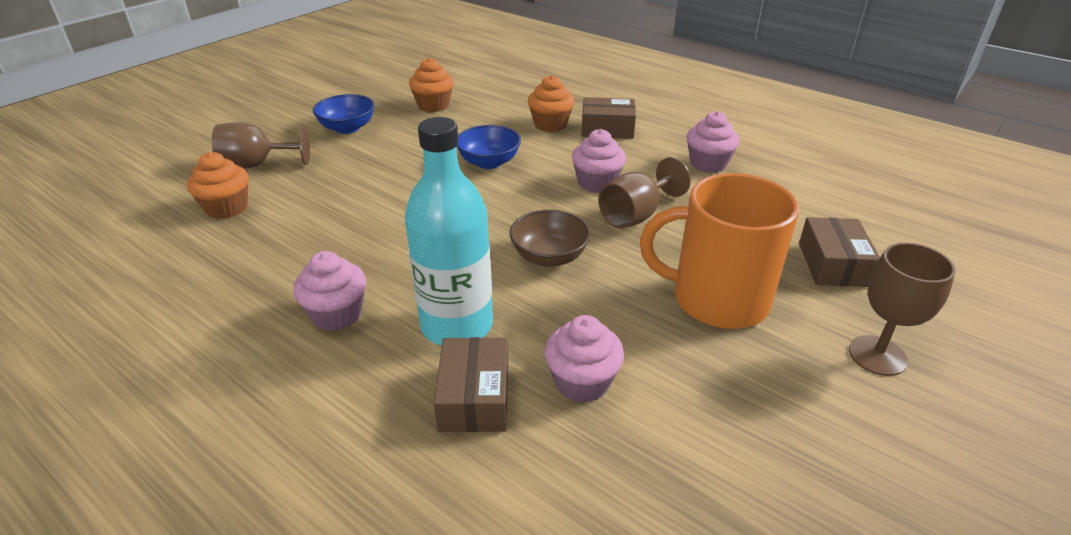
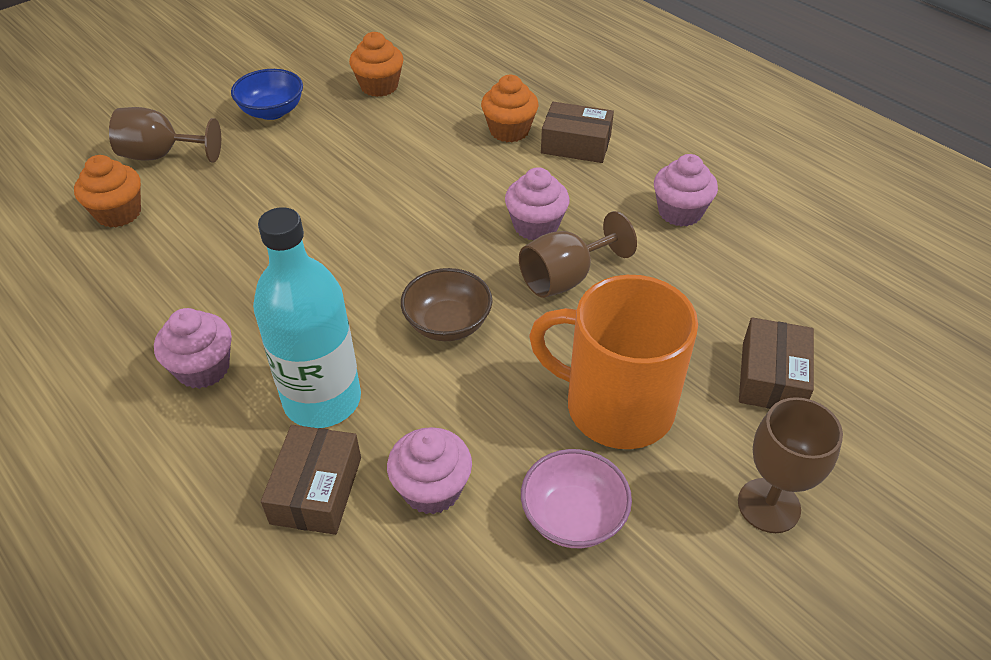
camera: 10 degrees right, 10 degrees up
blue bowl [456,125,521,169] -> none
none -> pink bowl [521,449,632,548]

